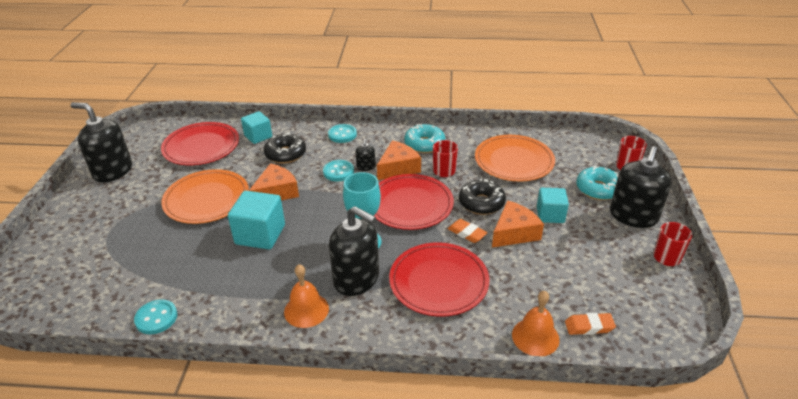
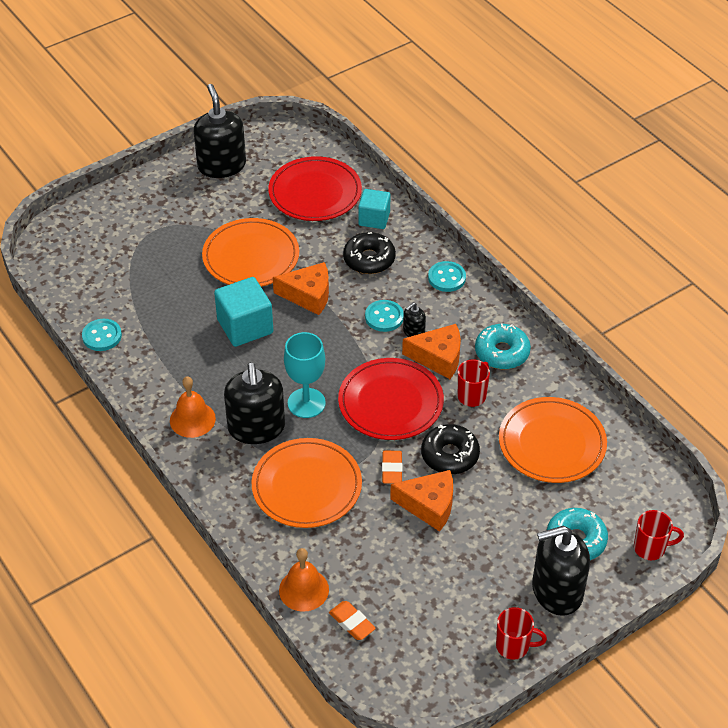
camera: 50 degrees right, 10 degrees up
red plate [389,242,489,317] -> orange plate [252,438,362,528]
turquoise cube [537,188,569,223] -> none

